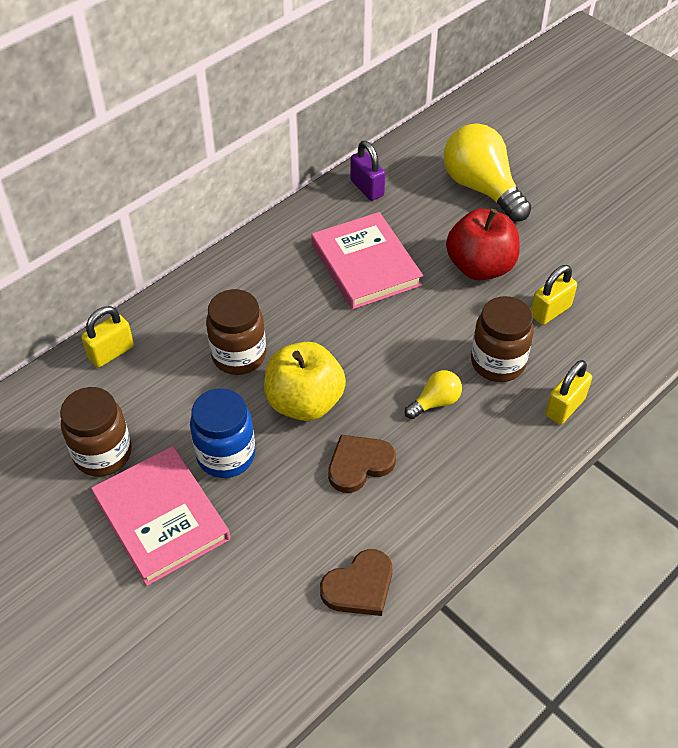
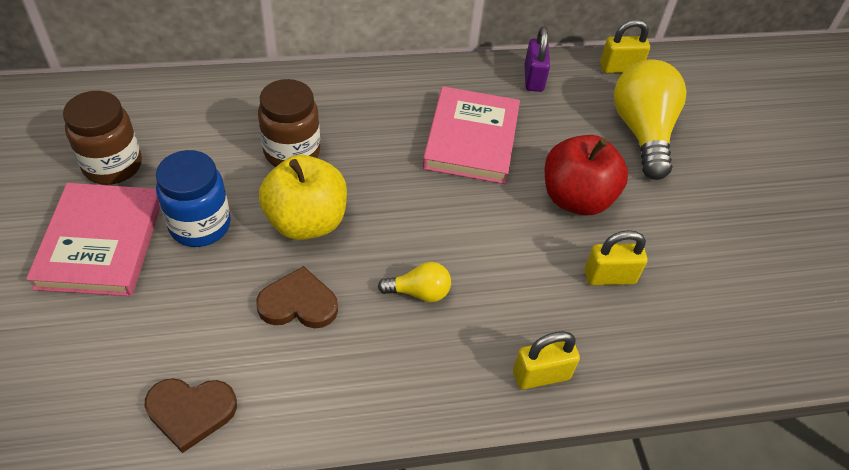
camera: 30 degrees right, 0 degrees up
yellow padlock [81,306,134,368] -> yellow padlock moved to [600,19,650,73]
brown jar [471,296,534,382] -> none

